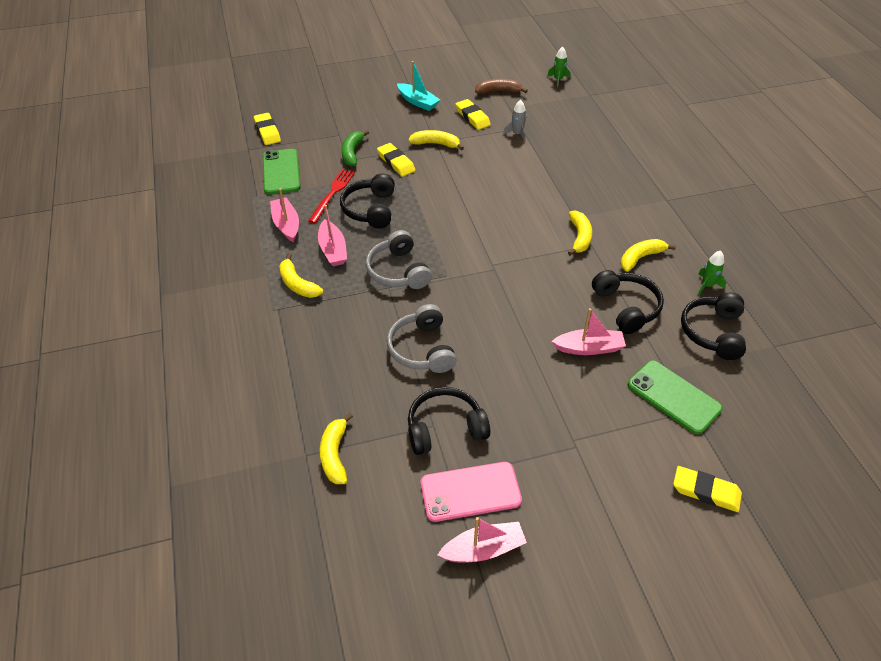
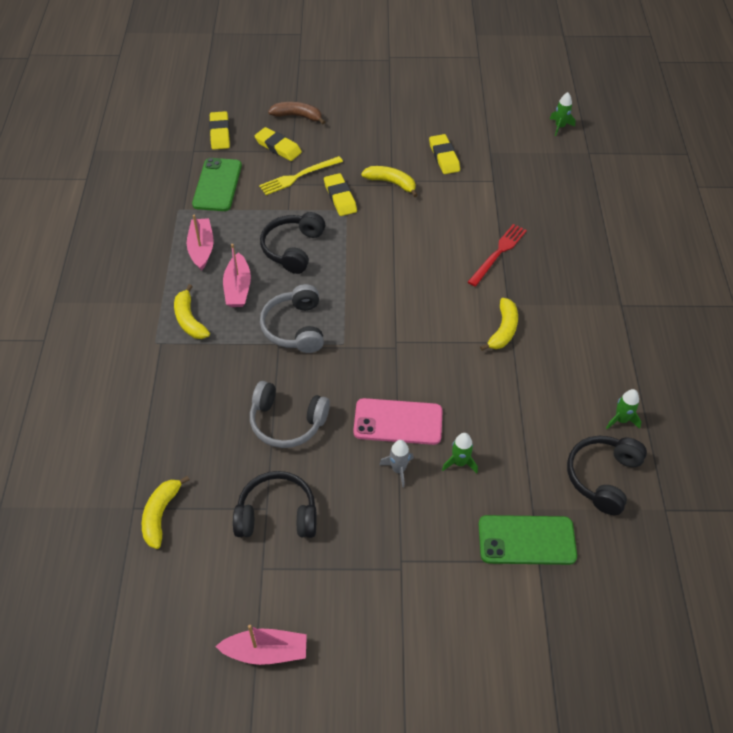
camera: 15 degrees right, 5 degrees up
red fork [308,169,355,223] -> red fork moved to [468,224,527,287]
green banana [341,130,369,166] -> yellow fork [259,156,343,195]
grey headphones [387,304,457,373] -> grey headphones turned 75 degrees counterclockwise [250,381,330,448]
turquoise boat [397,61,440,111] -> none
pink phone [421,462,522,522] -> pink phone moved to [353,398,443,445]
brown banana [475,79,528,94] -> brown banana moved to [268,102,325,124]
grey rocket [503,100,527,142] -> grey rocket moved to [379,440,414,487]
pink boat [551,308,626,355] -> green rocket [442,433,478,473]
black headphones [592,270,664,334] -> none
yellow banana [620,239,676,272] -> none
green phone [628,360,723,434] -> green phone turned 60 degrees counterclockwise [479,515,577,565]
yellow eraser [673,466,742,512] -> yellow eraser moved to [254,127,302,161]

